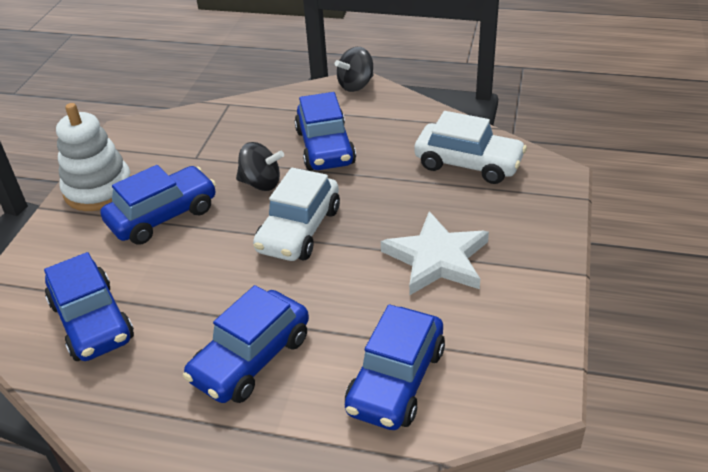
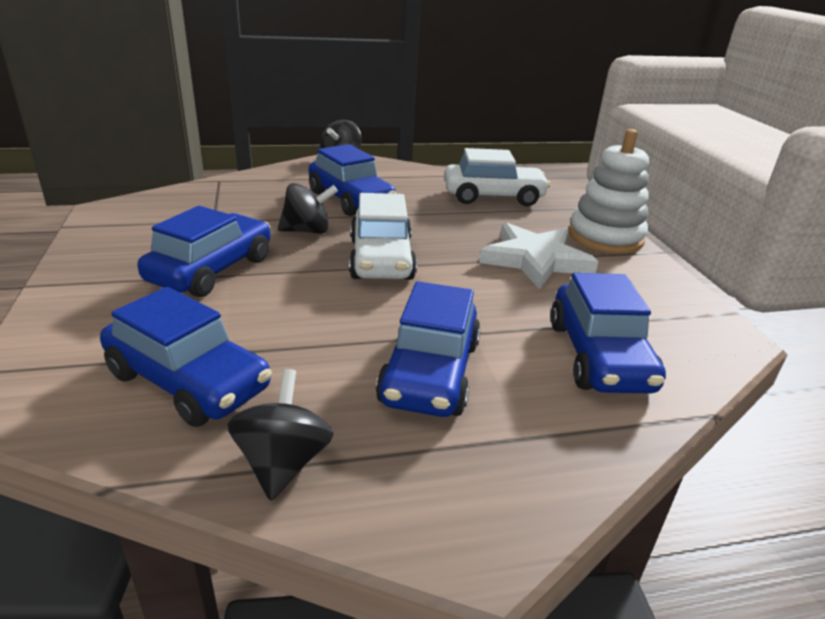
camera: 30 degrees left, 10 degrees down
white stacking toy [56,103,131,211] -> white stacking toy moved to [569,129,649,254]
none -> black spinning top [227,369,333,501]

